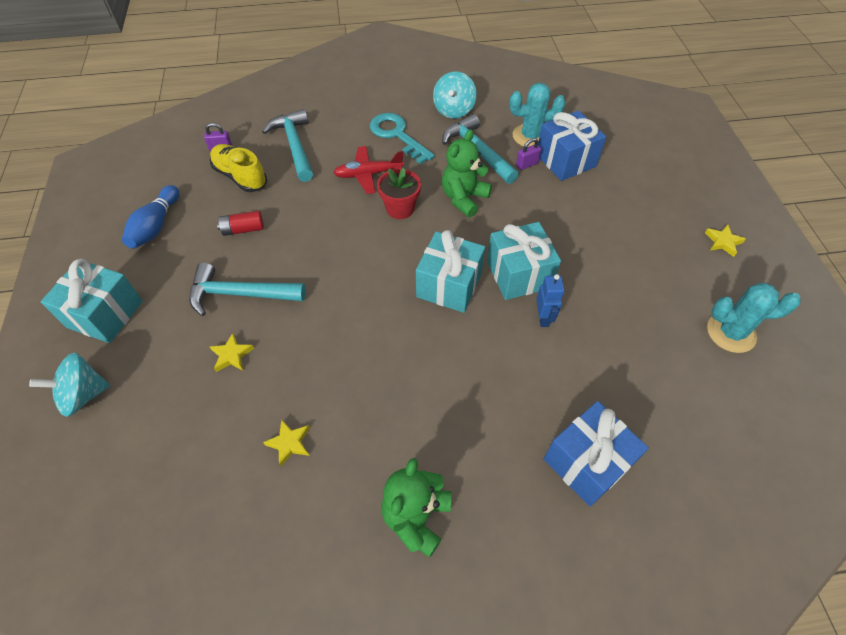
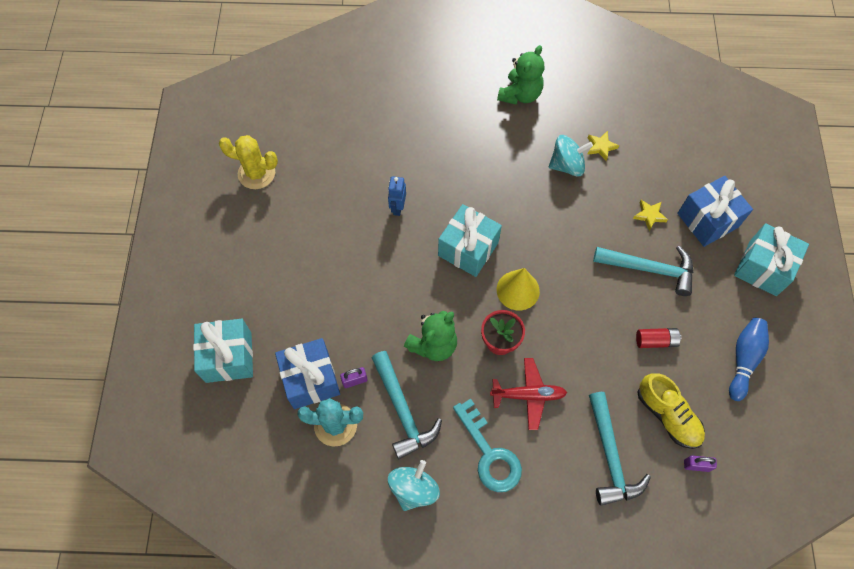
camera: 170 degrees left, 10 degrees up
turquoise spinning top [29,352,110,417] -> turquoise spinning top moved to [549,135,593,176]
turquoise gift [487,222,561,300] -> turquoise gift moved to [193,319,253,383]
blue gift [544,401,649,507] -> blue gift moved to [677,176,753,247]
yellow star [705,225,746,257] -> none
turquoise cactus [707,283,801,353] -> yellow cactus [219,135,278,189]
none -> yellow cone [497,268,540,311]

